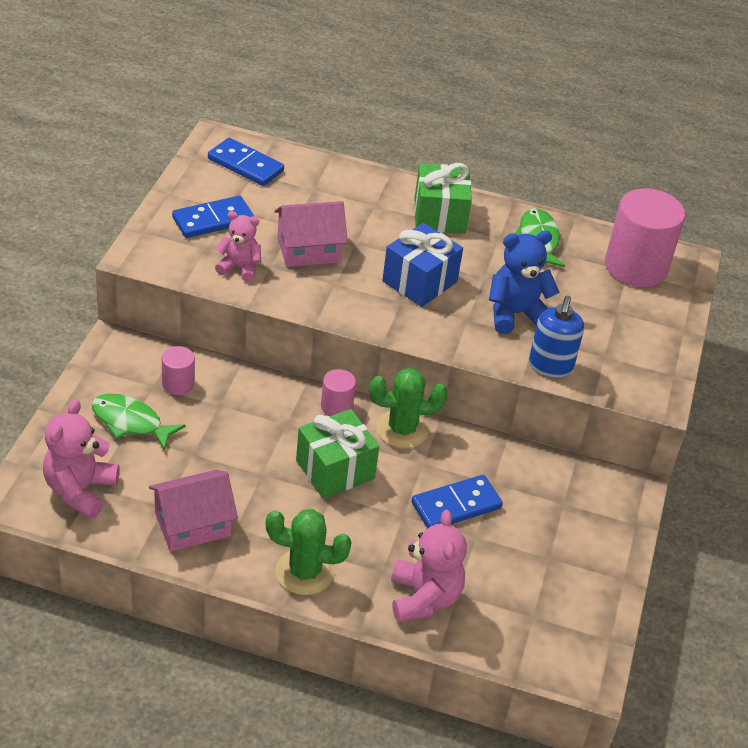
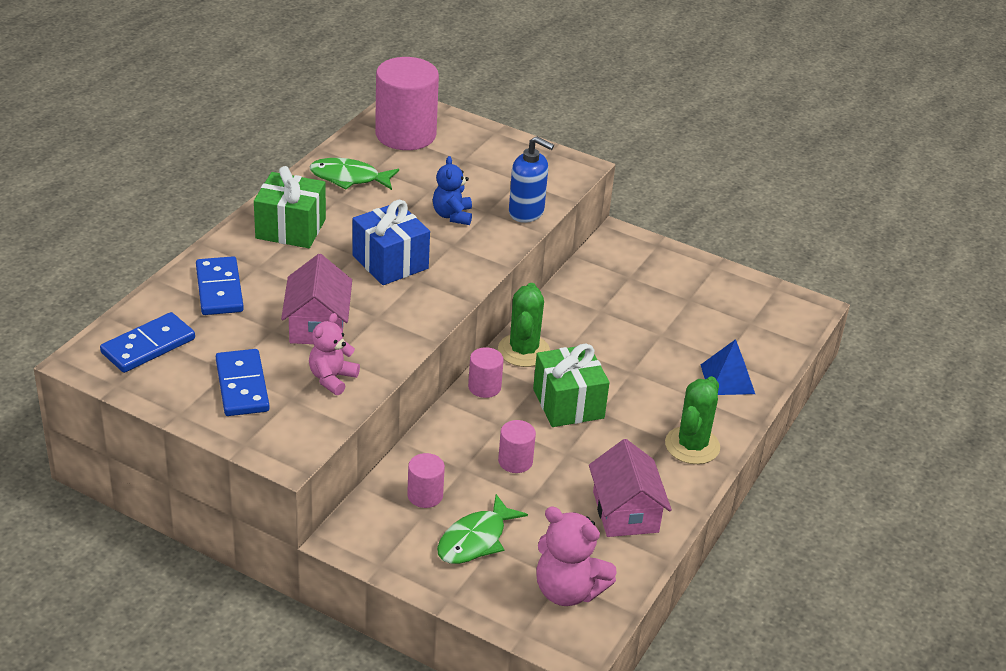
camera: 75 degrees left, 5 degrees down
pink teddy bear [391,510,467,623] -> blue pyramid [701,339,755,395]
blue domino [411,475,503,529] -> blue domino moved to [196,256,244,315]
blue teddy bear [489,231,559,334] -> blue teddy bear [433,156,472,225], size x0.66
none -> pink cylinder [498,420,536,473]

